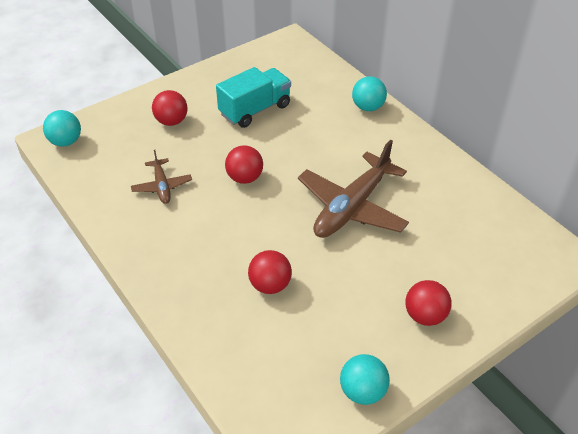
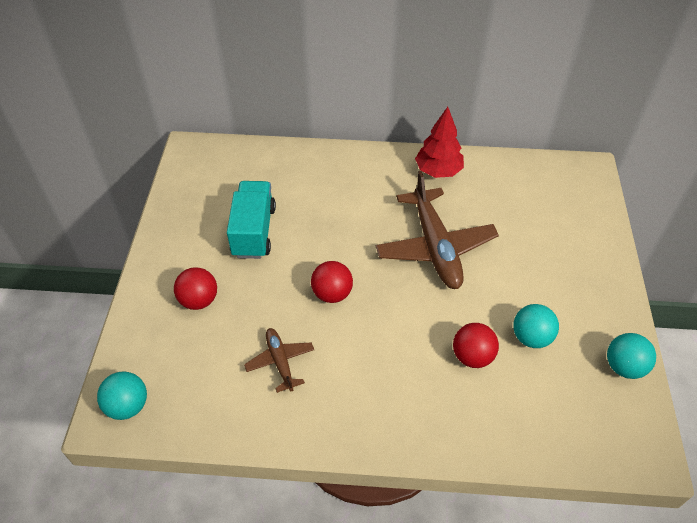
camera: 50 degrees left, 5 degrees up
brown plane [131,150,192,204] -> brown plane turned 135 degrees counterclockwise [244,328,314,393]
turquoise ball [352,76,387,111] -> turquoise ball moved to [513,304,559,348]
red ball [405,280,452,326] -> none
none -> red tree [415,107,464,178]

